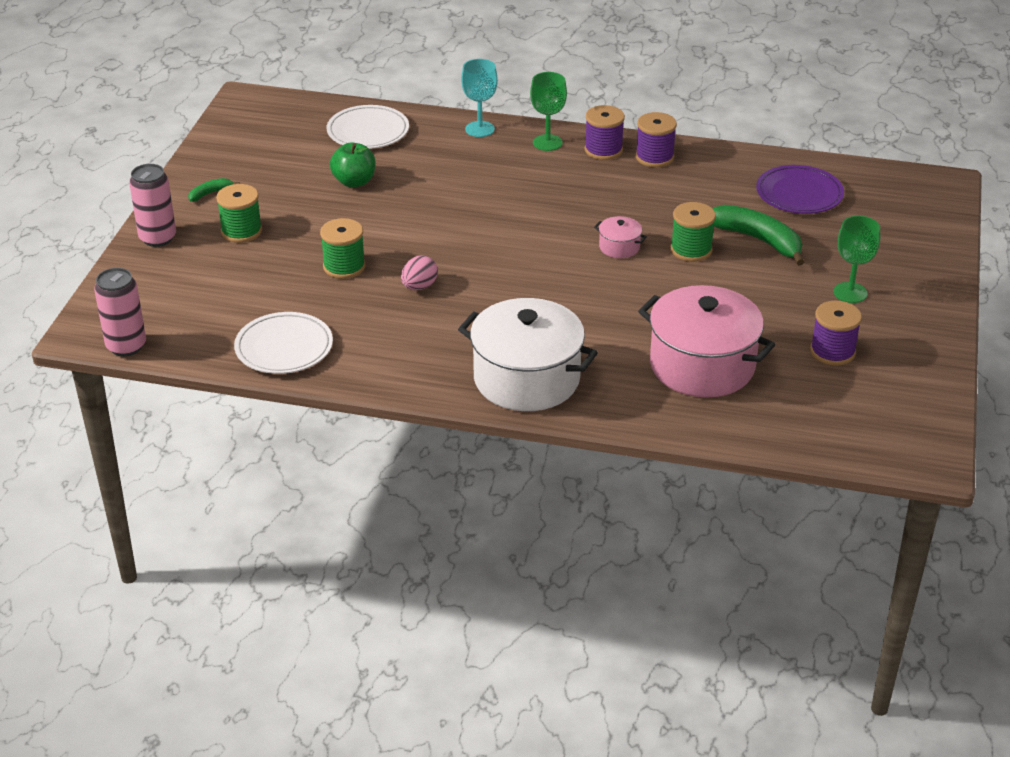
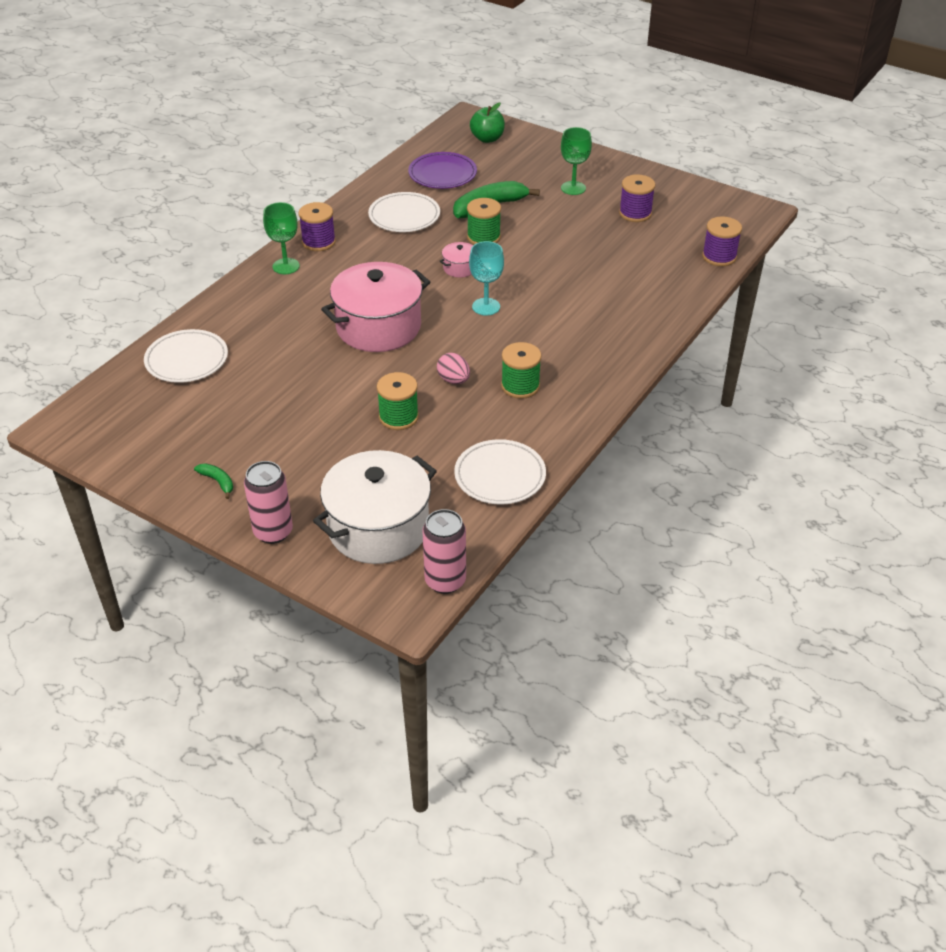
camera: 70 degrees left, 5 degrees up
green banana [188,178,240,202] -> green banana turned 150 degrees clockwise [194,463,233,499]
green spool [216,184,262,243] -> green spool moved to [501,342,542,399]
green apple [330,142,376,188] -> green apple moved to [470,103,505,143]
white pot [458,298,598,411] -> white pot moved to [313,450,437,564]
turquoise goblet [461,59,498,137] -> turquoise goblet moved to [469,241,504,316]
purple spool [636,112,677,167] -> purple spool moved to [702,217,742,266]
pink pot [638,285,776,398] -> pink pot moved to [321,262,430,352]
none -> white plate [368,192,440,232]

